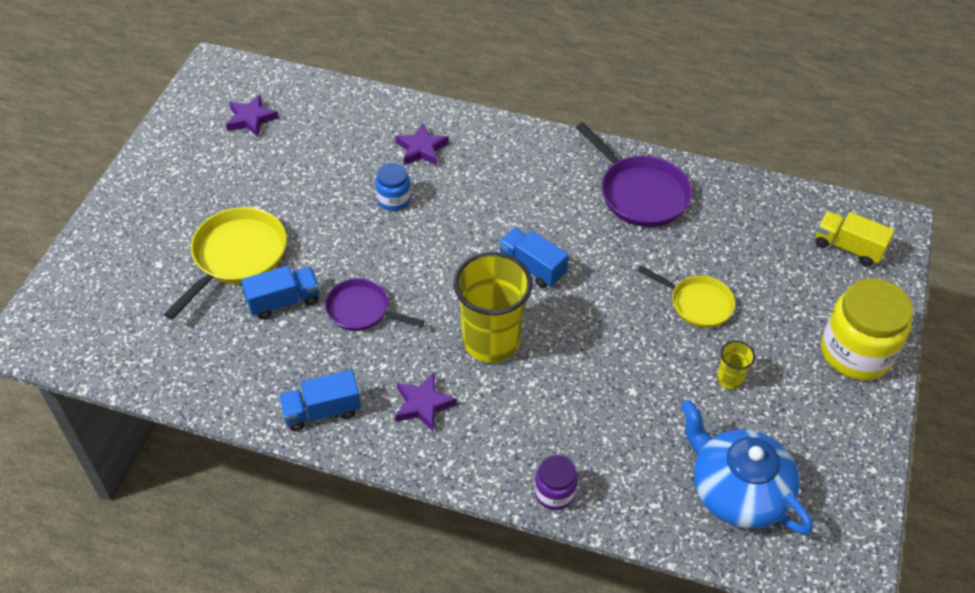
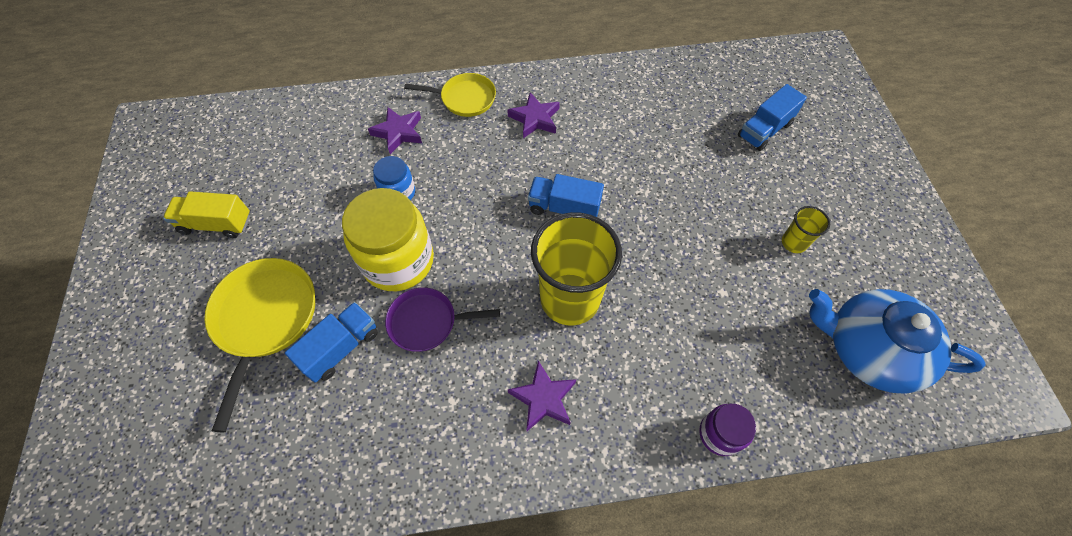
camera: 25 degrees left, 10 degrees up
purple star [226,95,279,137] -> purple star moved to [507,92,560,138]
blue truck [279,370,361,431] -> blue truck moved to [738,84,807,151]
purple pan [576,122,692,227] -> none
yellow pan [637,266,735,328] -> yellow pan moved to [404,73,496,117]
yellow truck [816,211,894,266] -> yellow truck moved to [163,191,250,238]
yellow jar [821,278,913,380] -> yellow jar moved to [342,188,434,291]

